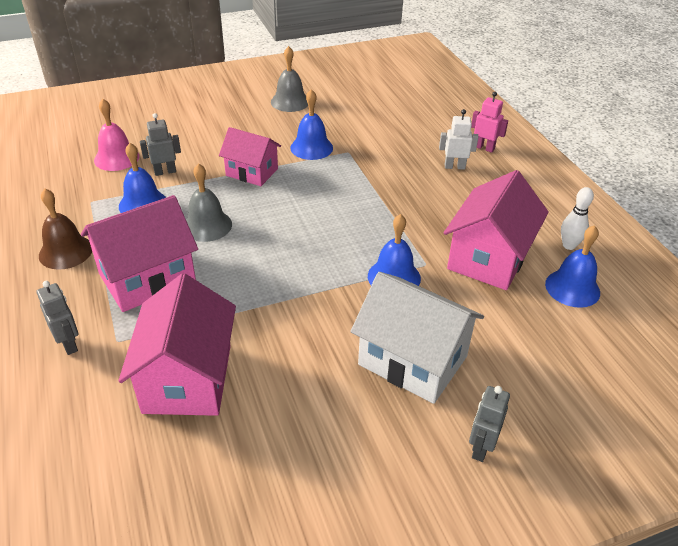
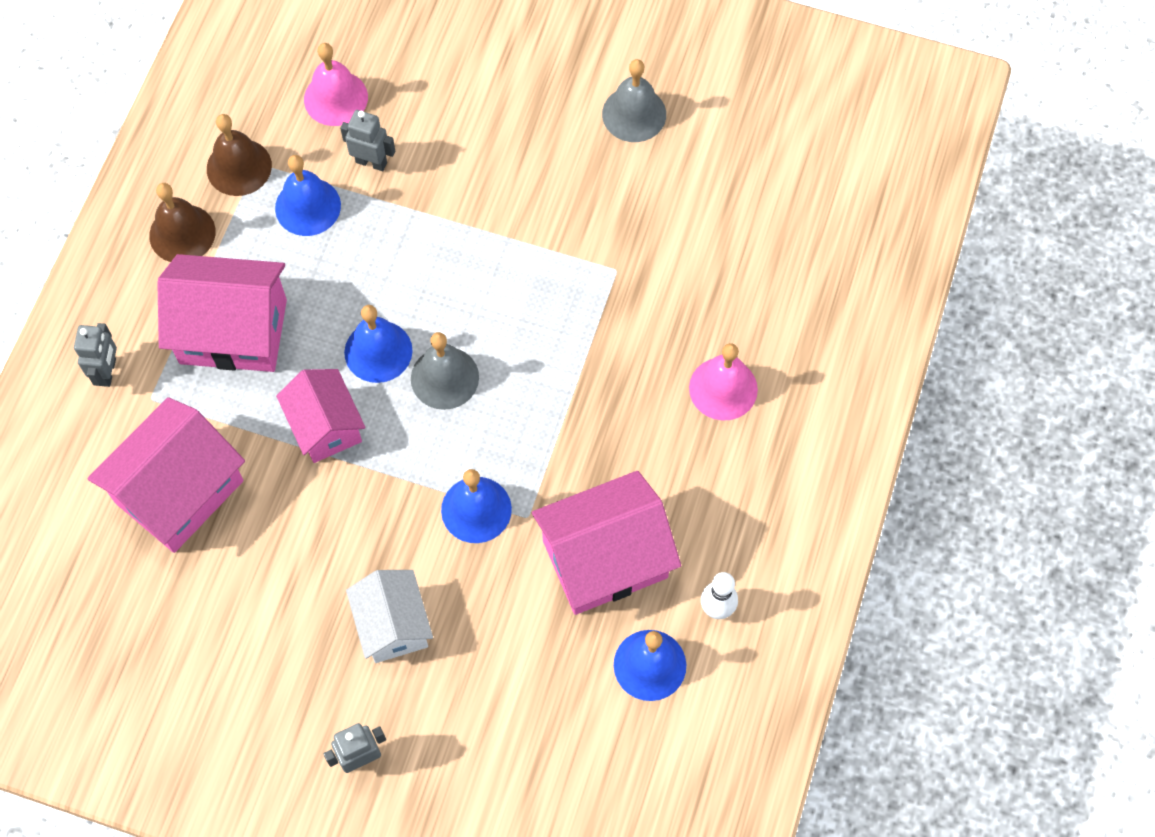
camera: 40 degrees right, 25 degrees up
grey bell [186,163,232,242] -> grey bell moved to [411,332,479,410]
pink house [219,127,281,186] -> pink house moved to [276,369,366,463]
blue bell [290,89,333,160] -> blue bell moved to [344,305,412,383]
white house [350,272,484,404] -> white house [346,570,433,663], size x0.64
white robot [439,109,478,170] -> pink bell [689,343,758,421]
pink robot [471,92,508,153] -> none
none -> brown bell [207,114,272,196]

